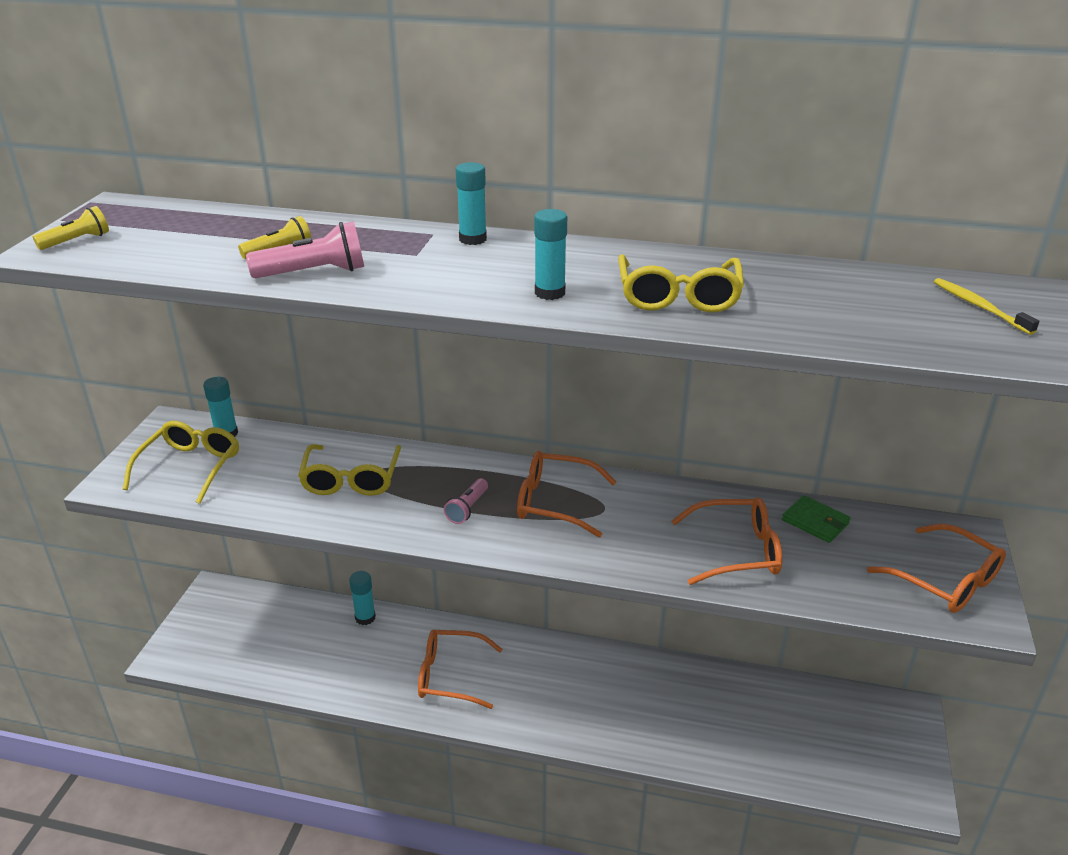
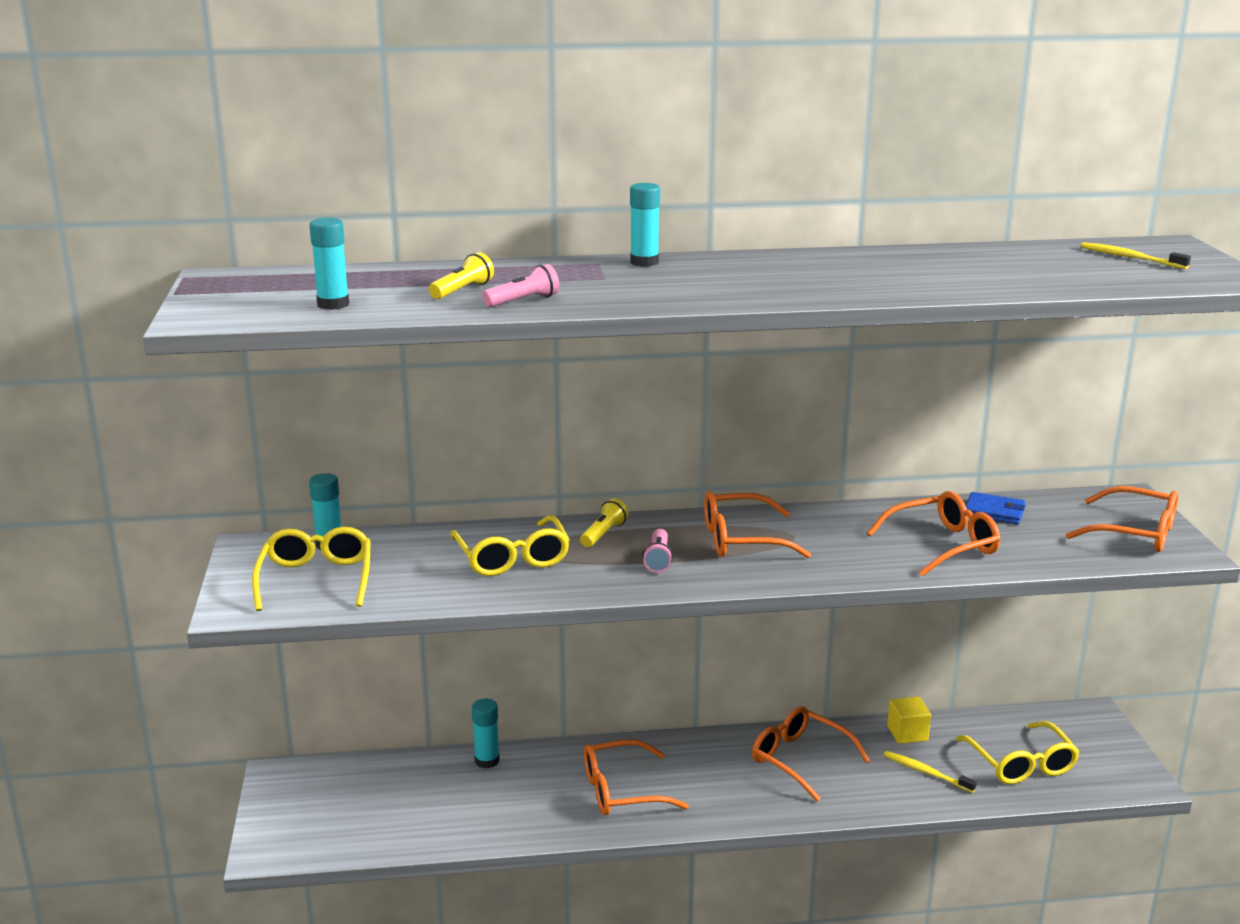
camera: 20 degrees left, 10 degrees down
yellow flashlight [33,206,109,250] -> yellow flashlight moved to [580,498,629,547]
pink flashlight [246,222,364,278] -> pink flashlight [483,264,559,307], size x0.65
turquoise glue stick [534,209,567,300] -> turquoise glue stick moved to [309,218,349,310]
yellow glasses [618,255,744,313] -> yellow glasses moved to [956,721,1079,784]
green wallet [782,495,851,543] -> blue wallet [966,492,1025,525]
none -> orange glasses [752,706,870,801]
none -> yellow toothbrush [884,751,977,793]
none -> yellow cube [887,697,931,744]

